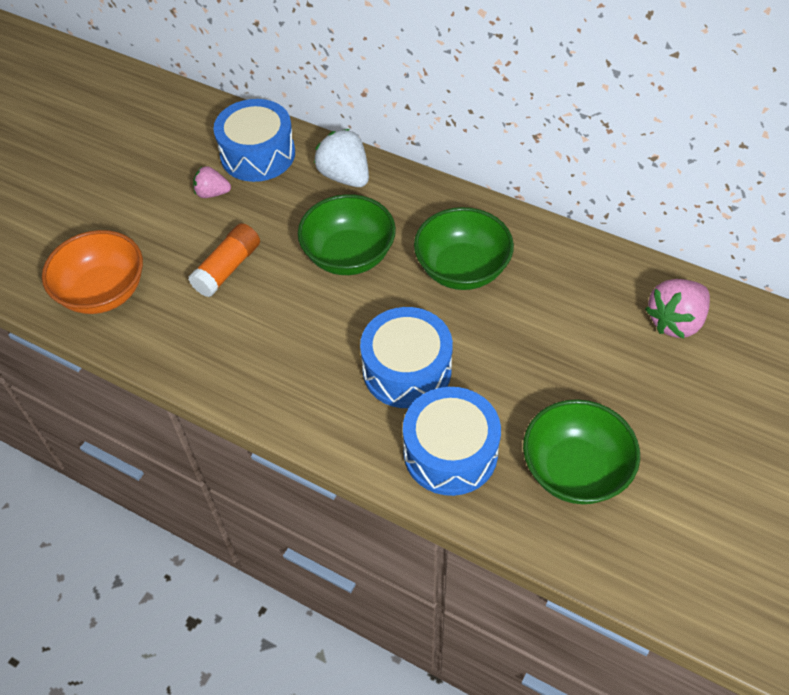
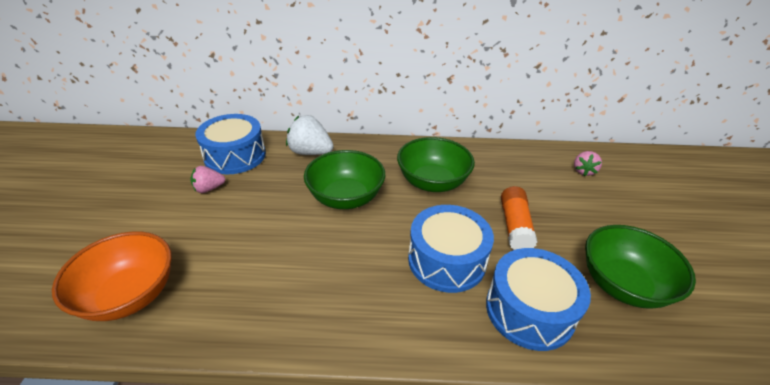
camera: 30 degrees left, 15 degrees down
orange glue stick [188,223,260,297] -> orange glue stick moved to [501,186,538,250]
pink strawberry [645,279,710,338] -> pink strawberry [574,151,602,176], size x0.60

